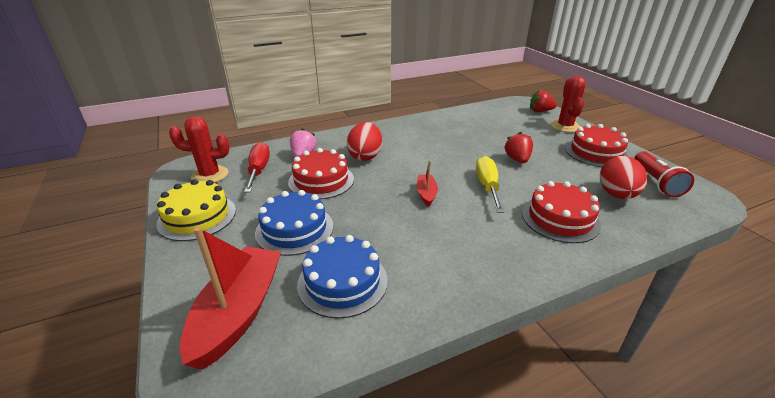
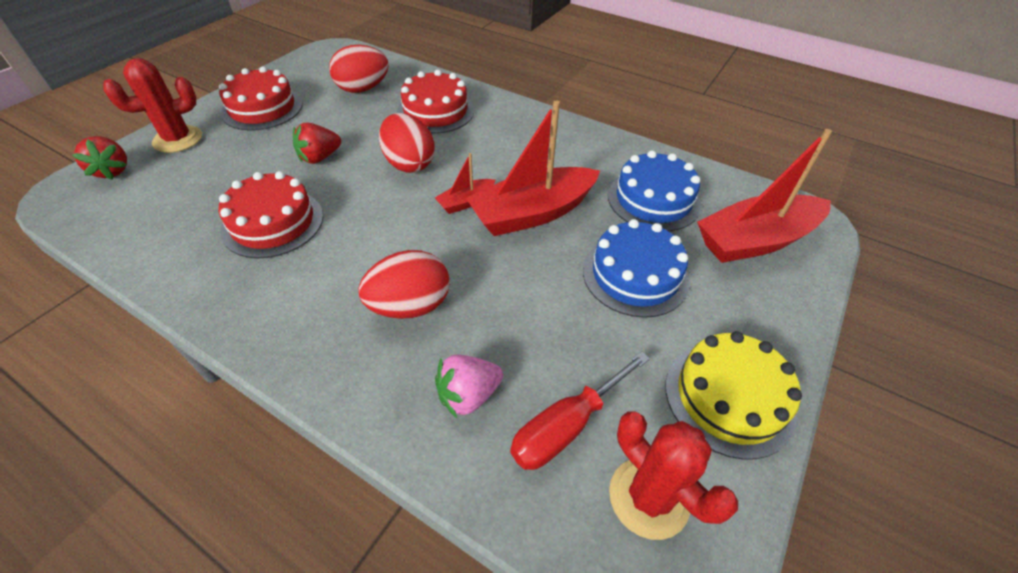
camera: 125 degrees left, 15 degrees up
red cake [288,148,354,199] -> red cake moved to [218,171,323,258]
yellow screwdriver [476,156,504,213] -> red egg [379,113,435,173]
red flashlight [634,151,694,197] -> none
none -> red boat [466,101,600,236]

